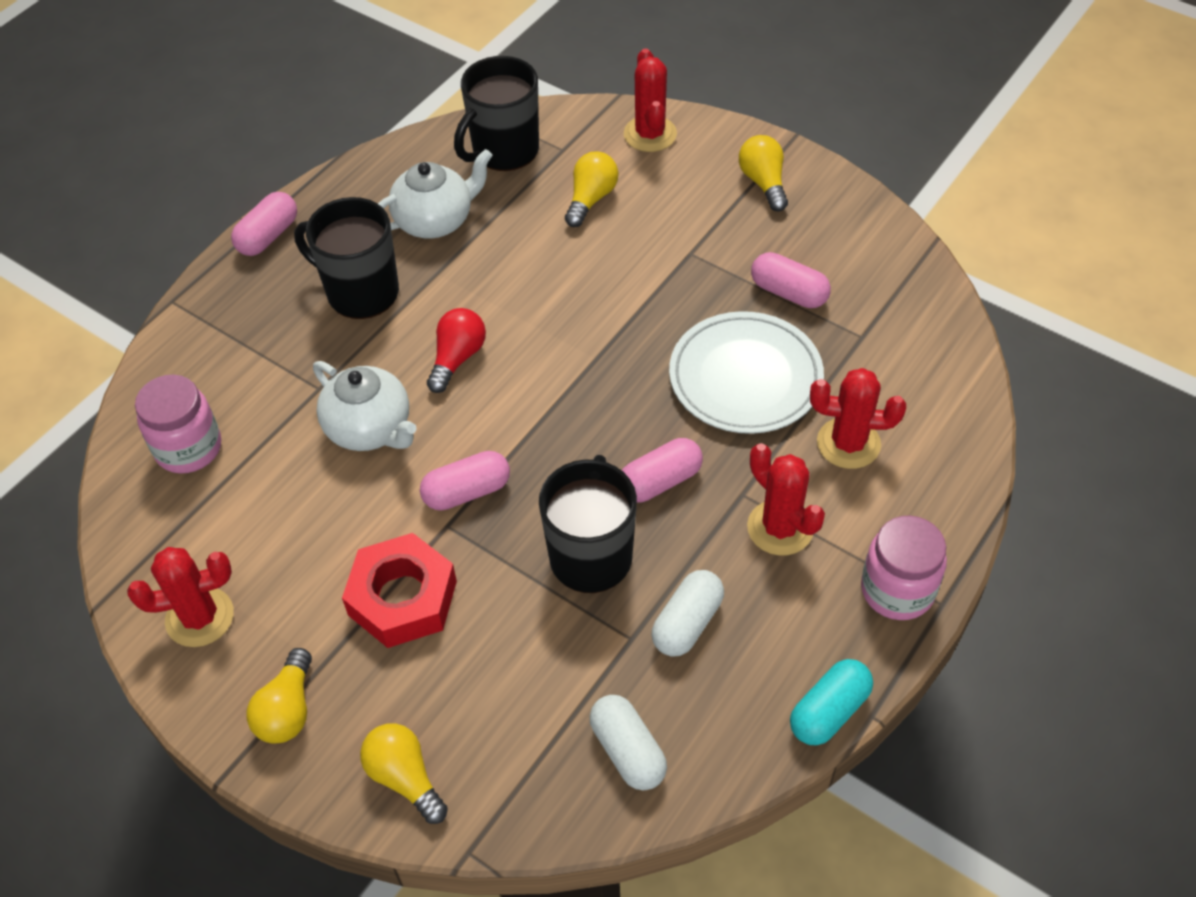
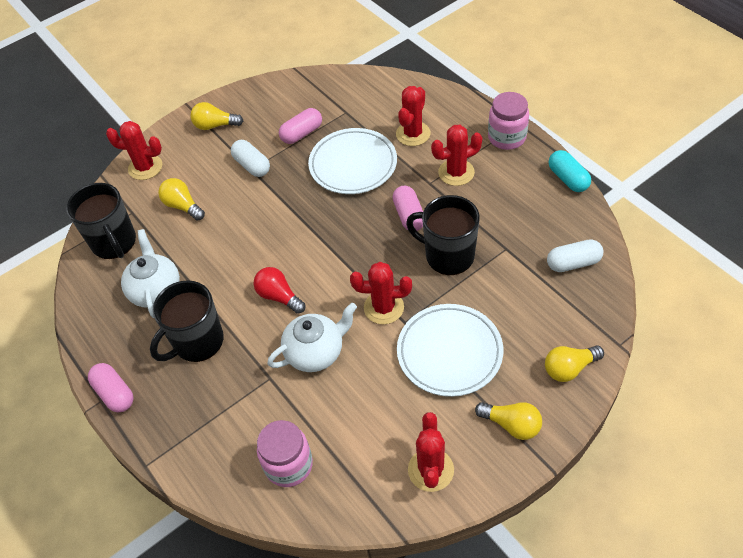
camera: 70 degrees left, 0 degrees up
red nut [342,533,457,648] -> white plate [397,304,503,397]
pink capsule [420,451,510,511] -> red cactus [350,262,412,324]
white capsule [651,570,724,657] -> white capsule moved to [231,140,270,177]

